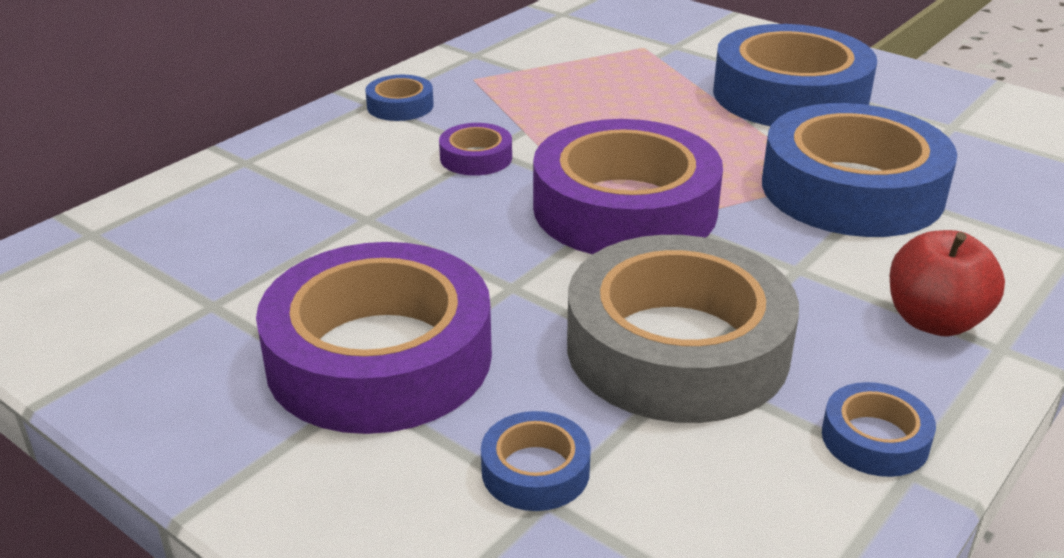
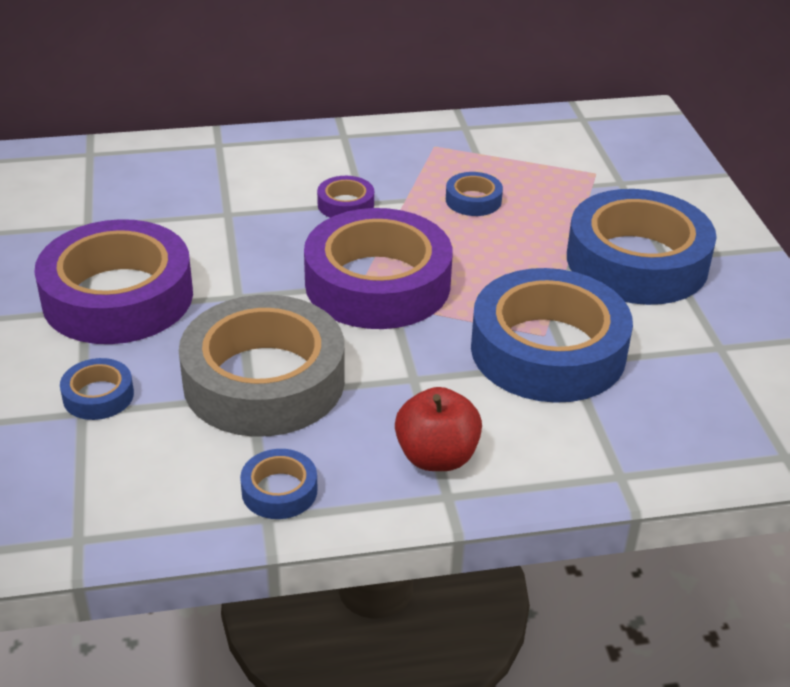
camera: 40 degrees right, 5 degrees up
blue tape [366,75,434,121] -> blue tape moved to [446,172,503,216]

